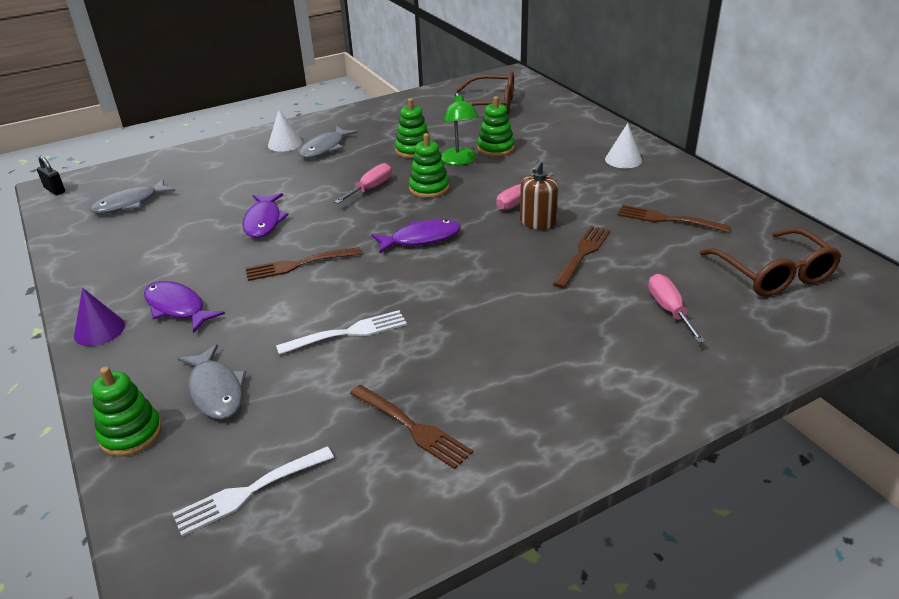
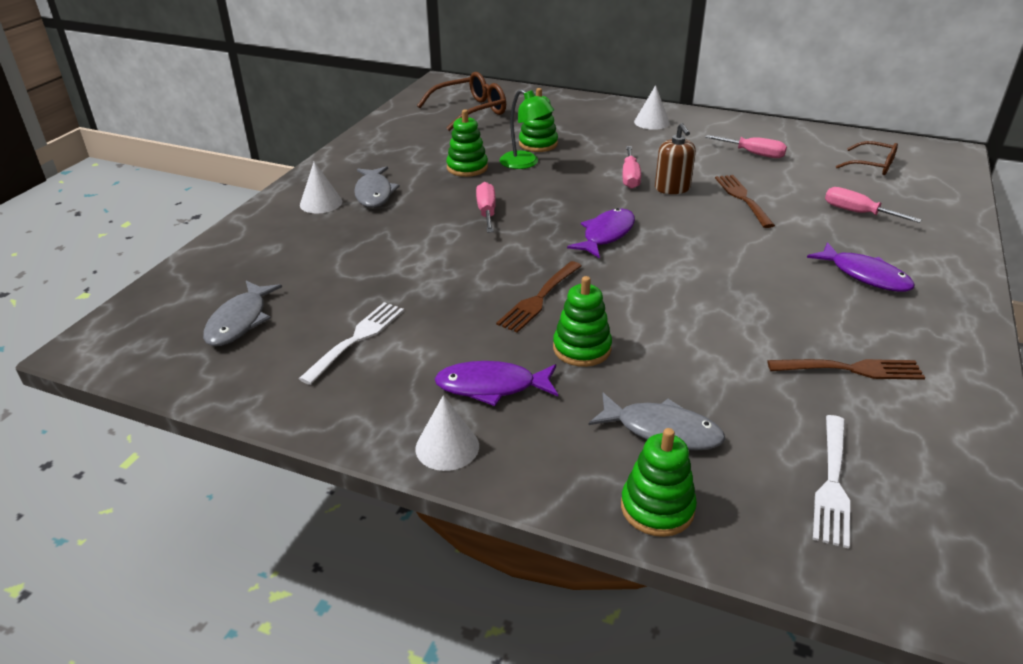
camera: 40 degrees left, 0 degrees up
black padlock [37,156,65,195] -> none
purple cone [74,288,125,346] -> white cone [415,395,479,471]
purple fish [242,193,289,238] -> purple fish moved to [807,242,915,292]
white fork [276,310,407,355] -> white fork moved to [299,302,404,385]
green stacking toy [409,133,449,198] -> green stacking toy moved to [553,276,612,367]
brown fork [618,205,731,233] -> pink screwdriver [705,135,787,158]
brown glasses [700,228,841,297] -> brown glasses [836,141,898,175], size x0.62

